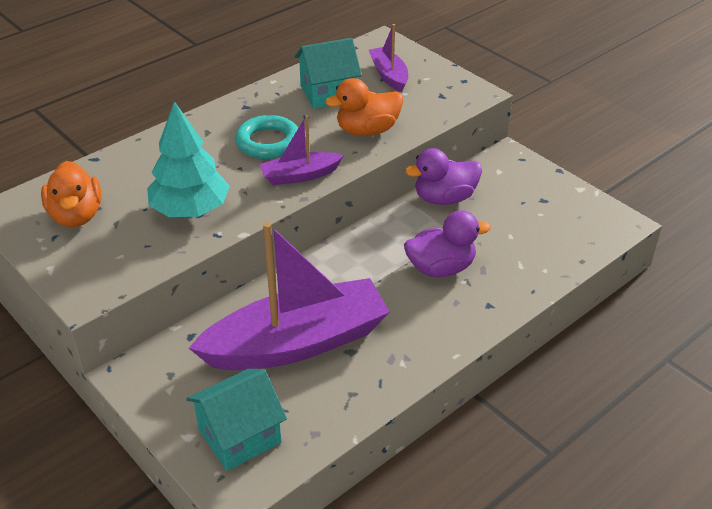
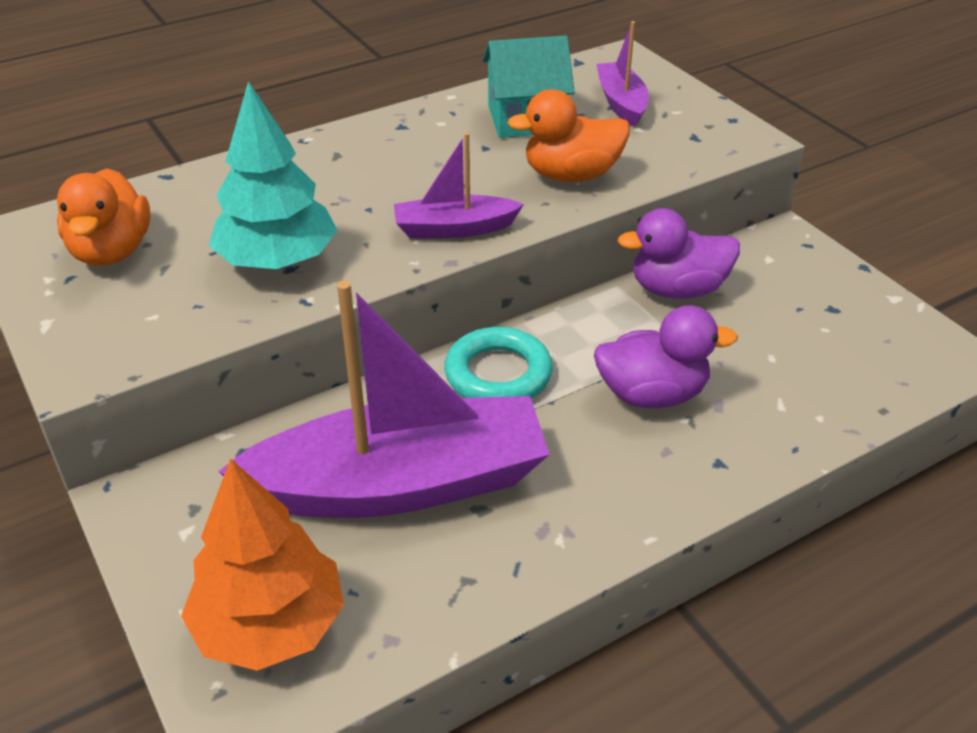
camera: 10 degrees right, 0 degrees up
turquoise house [186,369,287,471] -> orange tree [181,458,344,671]
turquoise ring [235,115,298,159] -> turquoise ring moved to [444,327,553,399]

